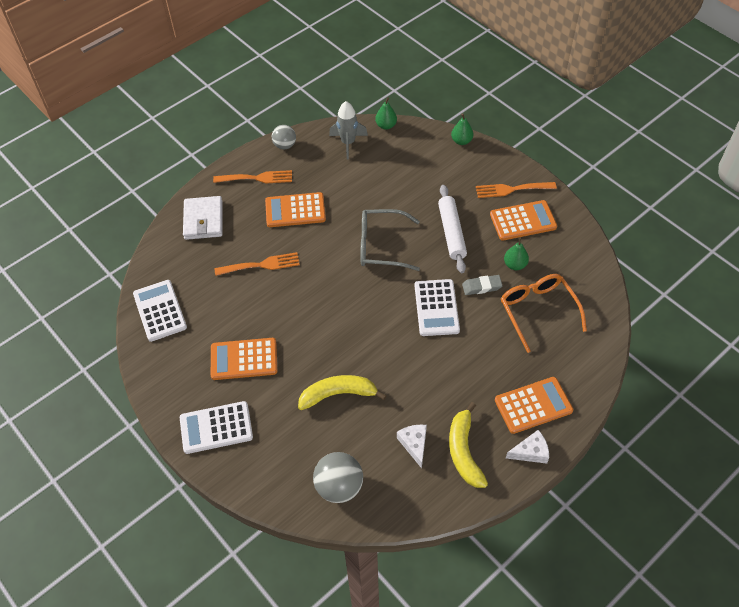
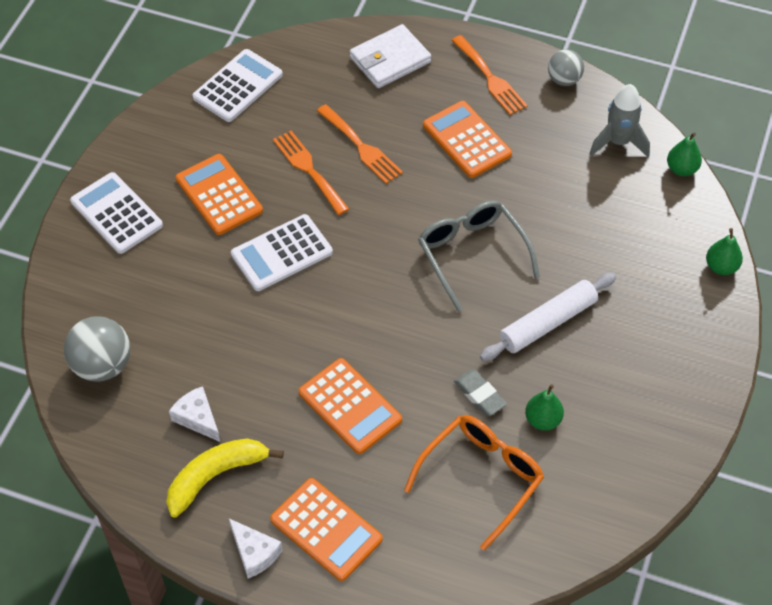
camera: 60 degrees right, 0 degrees up
yellow banana [298,375,387,410] -> none
white cheese [397,425,427,468] -> white cheese turned 90 degrees counterclockwise [169,386,220,442]
white calculator [415,279,460,336] -> white calculator moved to [231,214,333,291]
orange fork [476,182,557,198] -> orange fork moved to [273,131,349,215]
orange calculator [490,200,557,241] -> orange calculator moved to [299,358,402,454]

